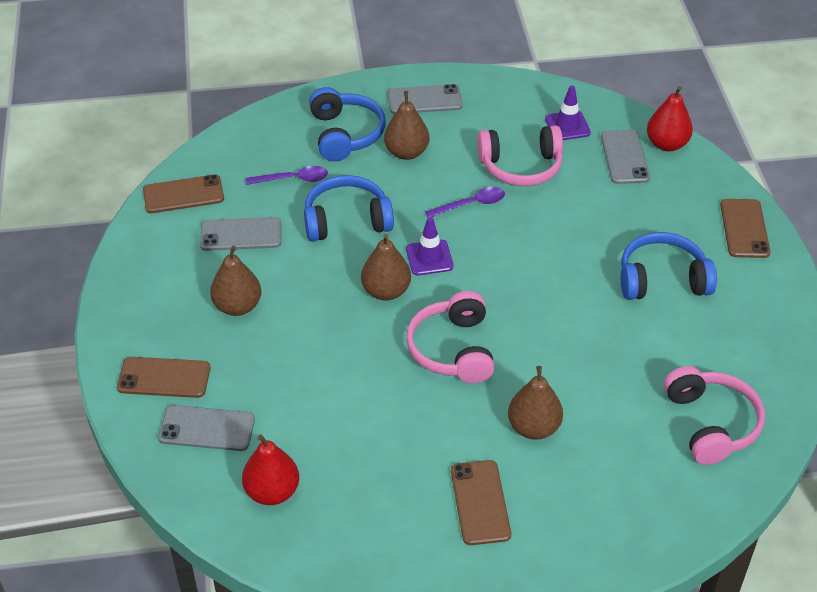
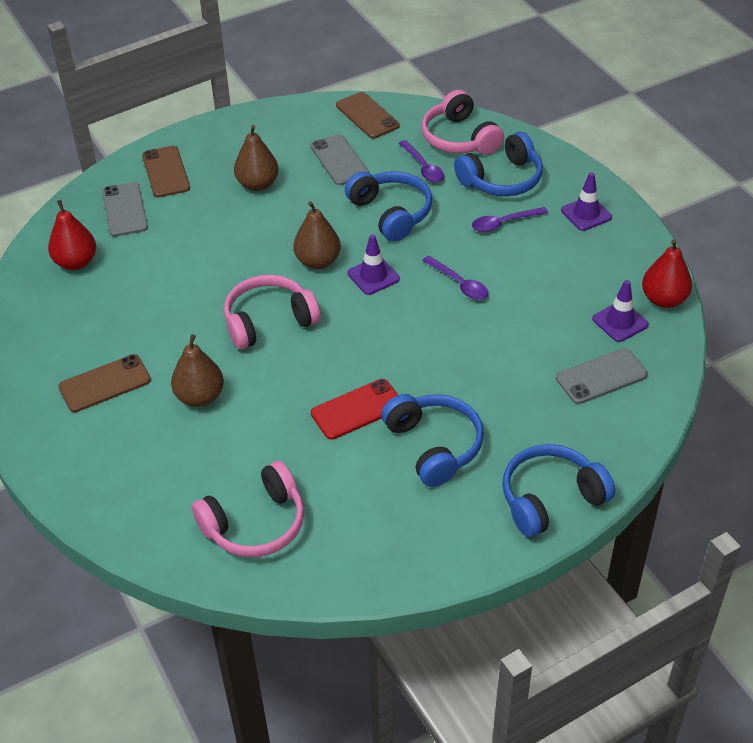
camera: 70 degrees right, 0 degrees up
brown pear [384,91,429,160] -> purple spoon [472,207,548,232]
grey phone [388,84,463,114] -> purple traffic cone [561,172,612,231]
pink headphones [477,125,563,186] -> pink headphones moved to [421,90,504,155]
red pear [647,86,693,151] -> red pear moved to [642,239,692,308]
brown phone [720,199,771,258] -> blue headphones [502,444,615,537]
none -> red phone [311,379,398,440]

